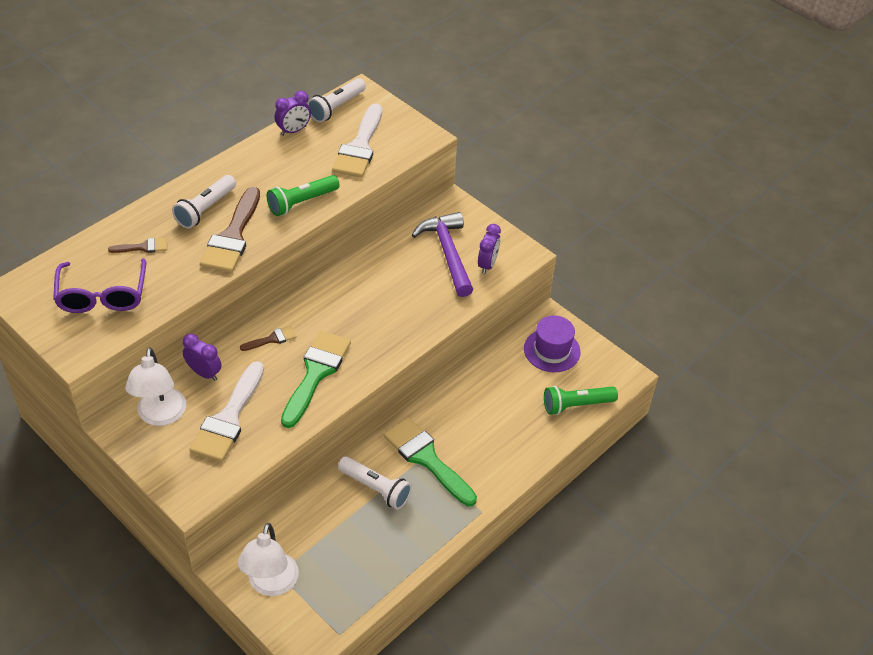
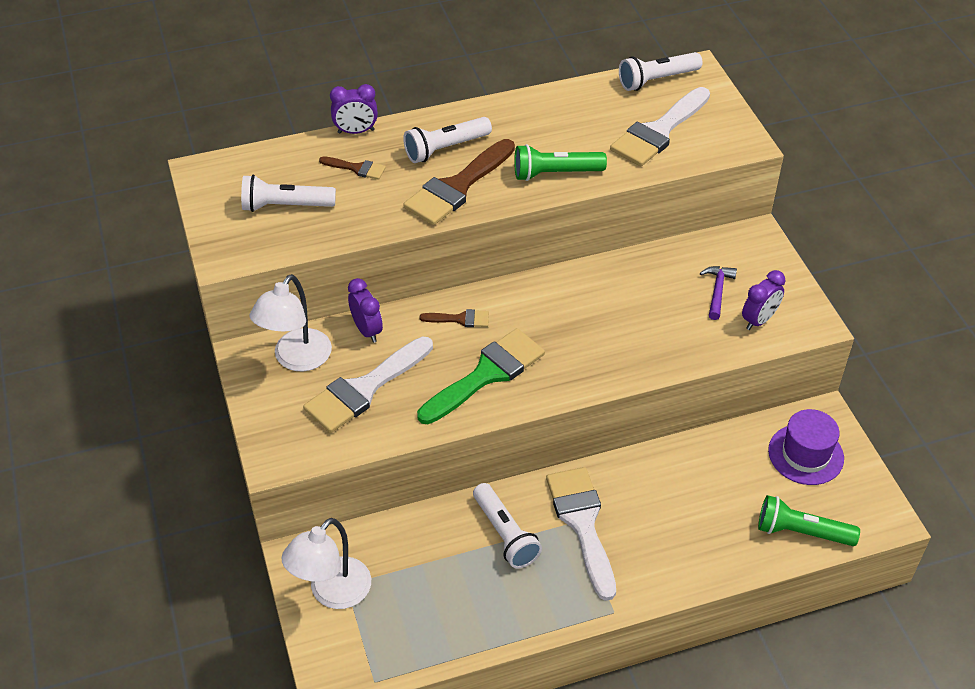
camera: 30 degrees right, 0 degrees up
purple glasses [53,258,146,313] -> white flashlight [241,175,336,212]
purple clock [275,91,311,136] -> purple clock moved to [330,84,378,134]
green brush [384,417,477,506] -> white brush [546,467,616,601]
purple hammer [412,212,473,297] -> purple hammer [700,266,737,320], size x0.51

